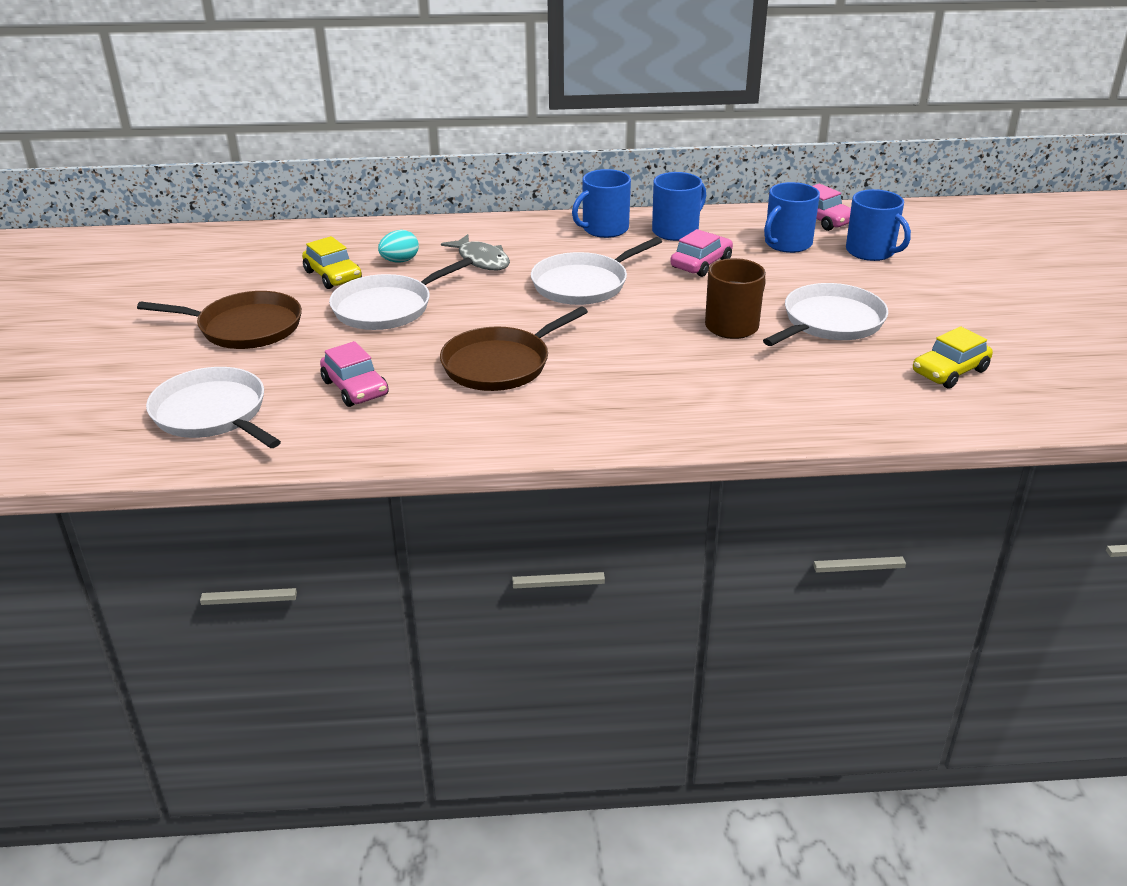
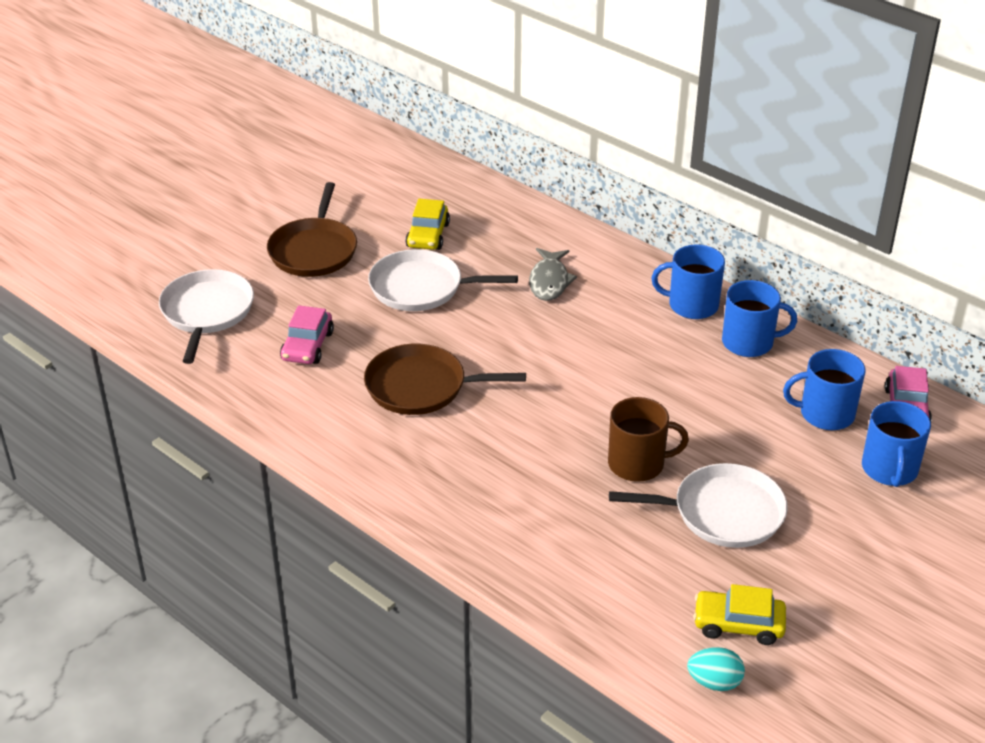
camera: 45 degrees right, 5 degrees up
brown pan [137,291,302,349] -> brown pan turned 45 degrees clockwise [267,182,357,277]
turquoise egg [378,230,419,262] -> turquoise egg moved to [687,647,745,691]
white pan [531,237,662,305] -> none
pink car [670,229,733,277] -> none

